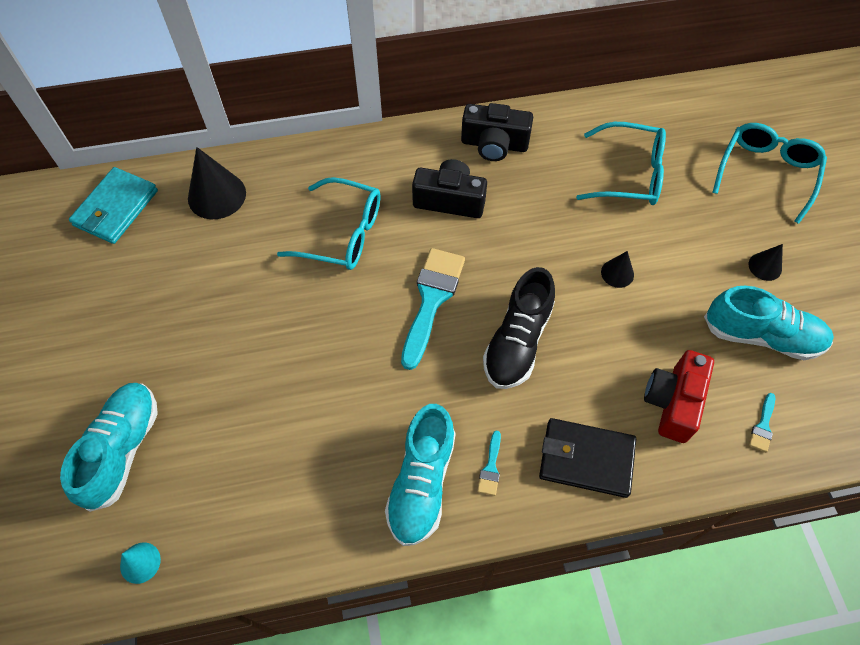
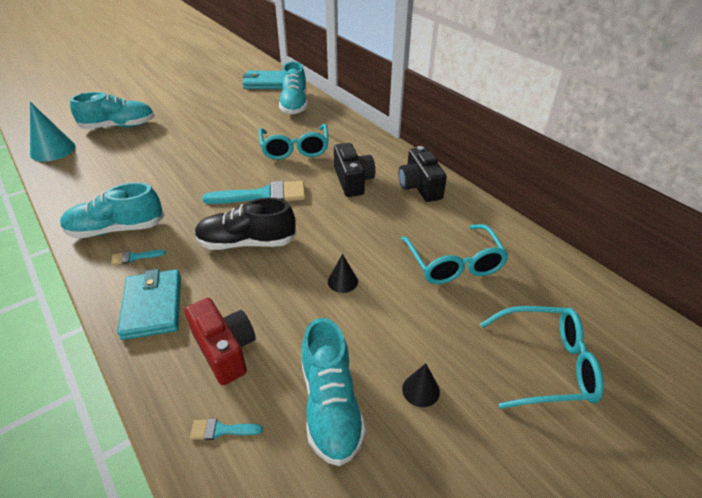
camera: 65 degrees right, 20 degrees down
turquoise cone [120,542,161,584] -> turquoise cone [30,102,75,162], size x1.87
black cone [188,147,246,219] -> turquoise shoe [279,61,308,114]
black wallet [539,418,636,498] -> turquoise wallet [117,269,181,340]
red camera [644,350,714,443] -> red camera turned 60 degrees clockwise [185,298,256,385]

